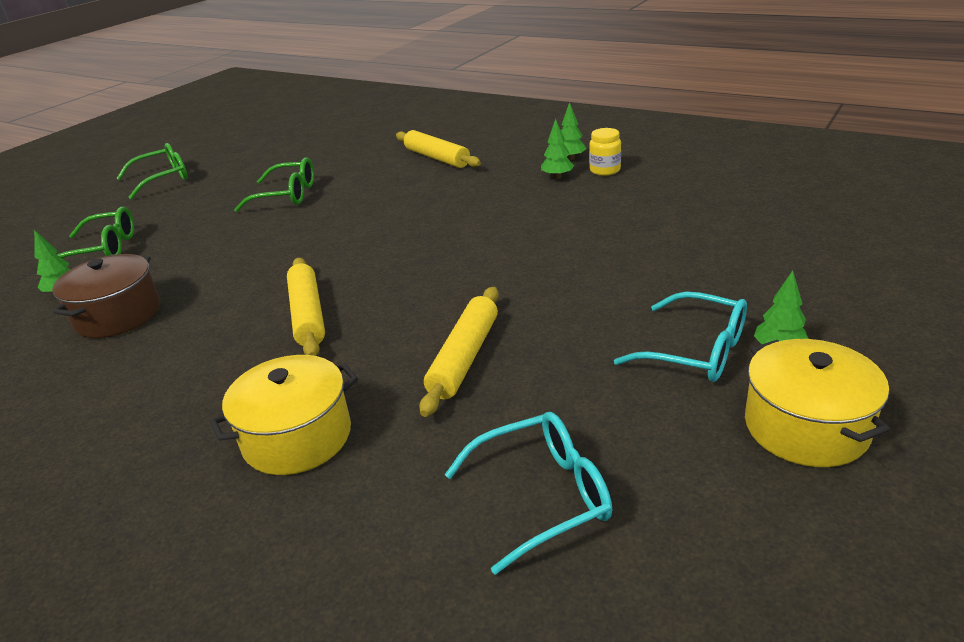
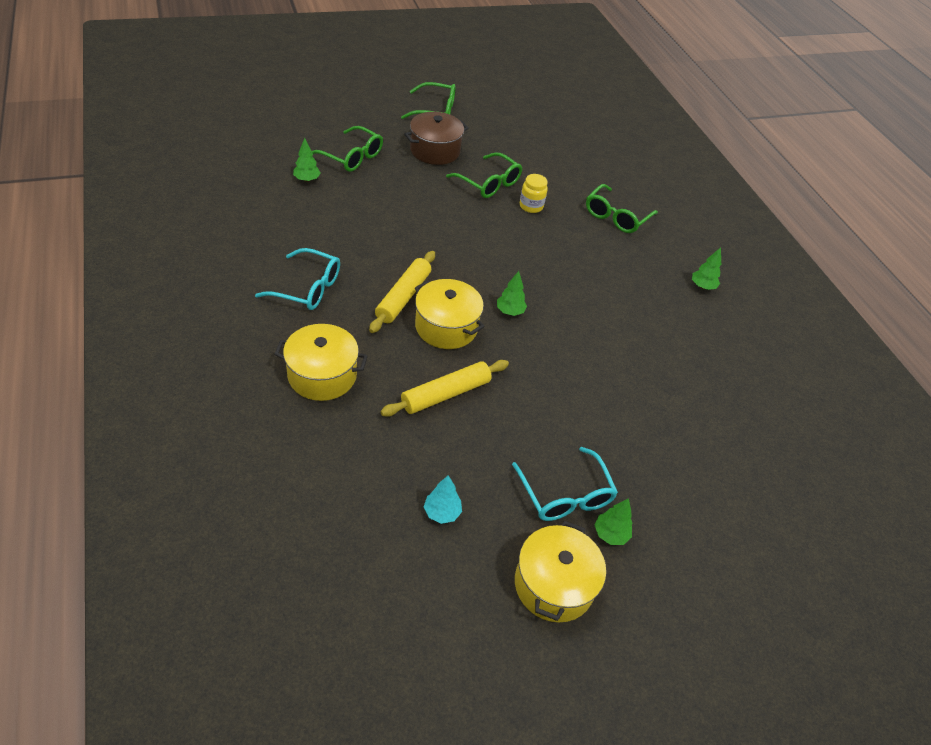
camera: 30 degrees right, 15 degrees up
brown pot [52,254,160,338] -> brown pot moved to [404,112,469,165]
yellow rolling pin [396,130,481,168] -> green glasses [586,184,658,233]
turquoise glasses [444,412,612,575] -> turquoise glasses moved to [255,248,340,310]
green tree [541,119,574,179] -> green tree moved to [497,271,527,316]
yellow jar [589,128,621,176] -> yellow jar moved to [520,174,548,213]
none -> yellow pot [415,279,485,349]
none -> turquoise tree [424,475,462,524]

